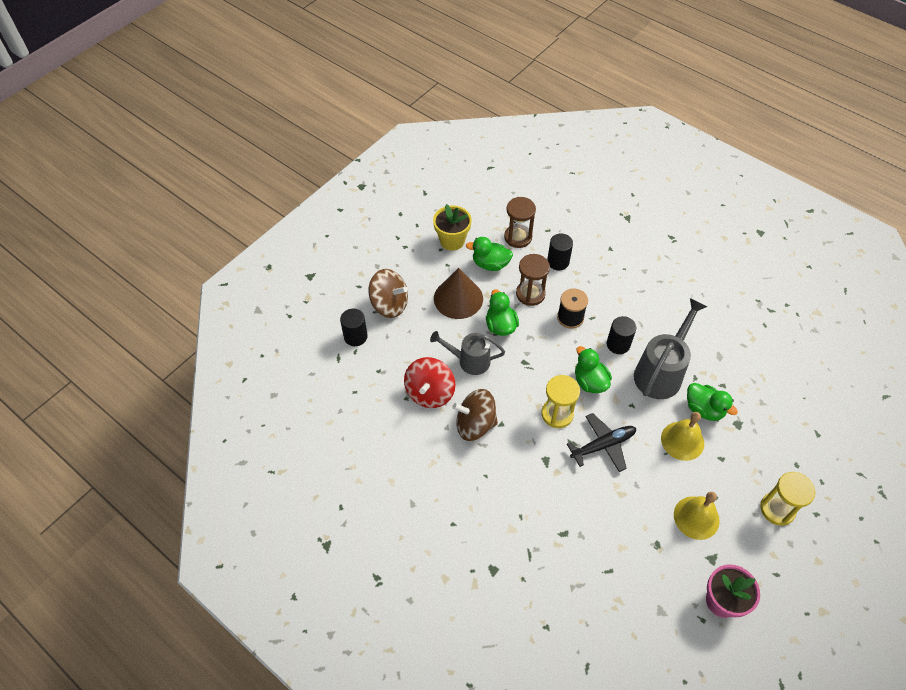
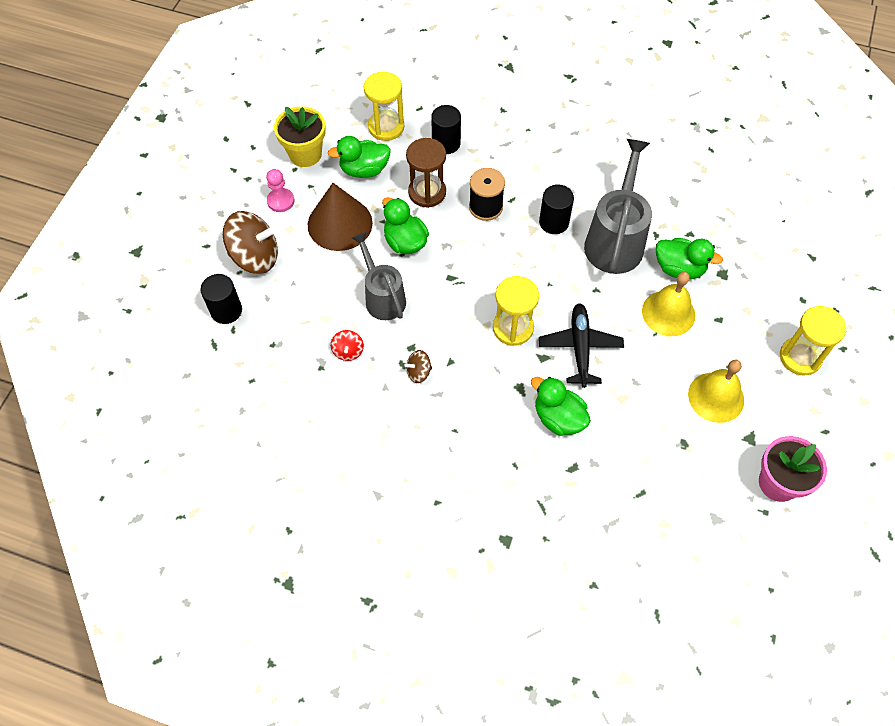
camera: 20 degrees left, 5 degrees up
red spinning top [404,357,456,408] -> red spinning top [331,330,364,361], size x0.48
grey watering can [430,331,505,375] -> grey watering can turned 75 degrees clockwise [352,232,406,320]
brown spinning top [452,389,498,441] -> brown spinning top [404,350,432,383], size x0.48
brown hourglass [504,197,536,248] -> yellow hourglass [364,72,404,141]
black plane [567,413,636,472] -> black plane turned 45 degrees counterclockwise [539,303,624,388]
green duck [575,346,612,393] -> green duck moved to [531,377,591,436]
none -> pink pawn [266,169,294,212]

